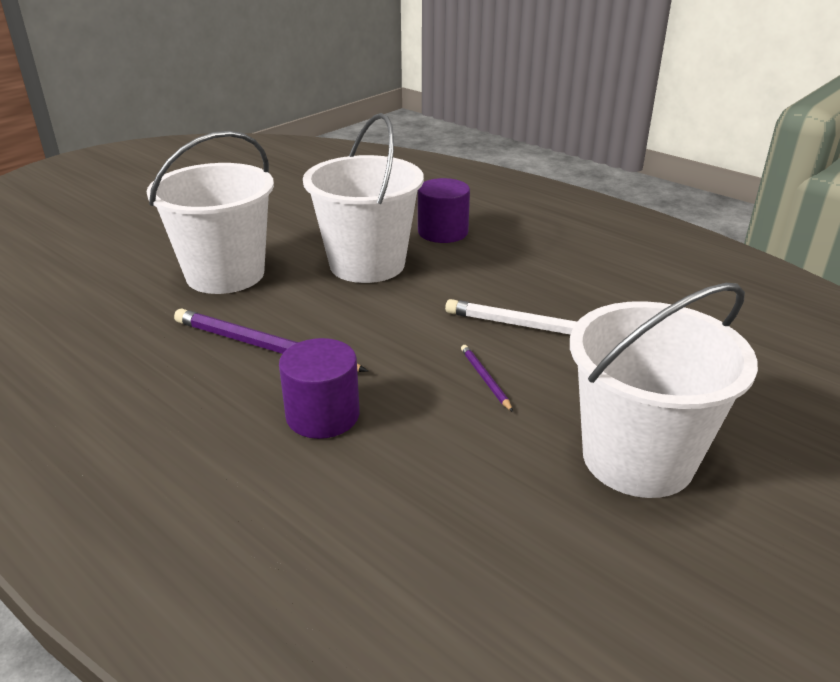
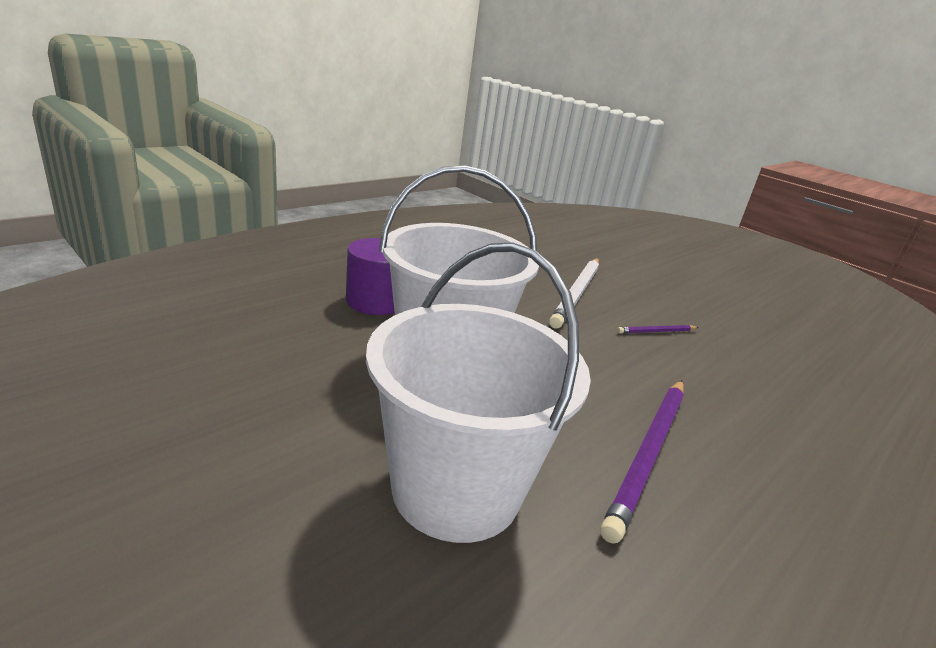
camera: 90 degrees left, 5 degrees down
purple cylinder [279,338,360,439] -> none
white bucket [570,283,758,498] -> none

